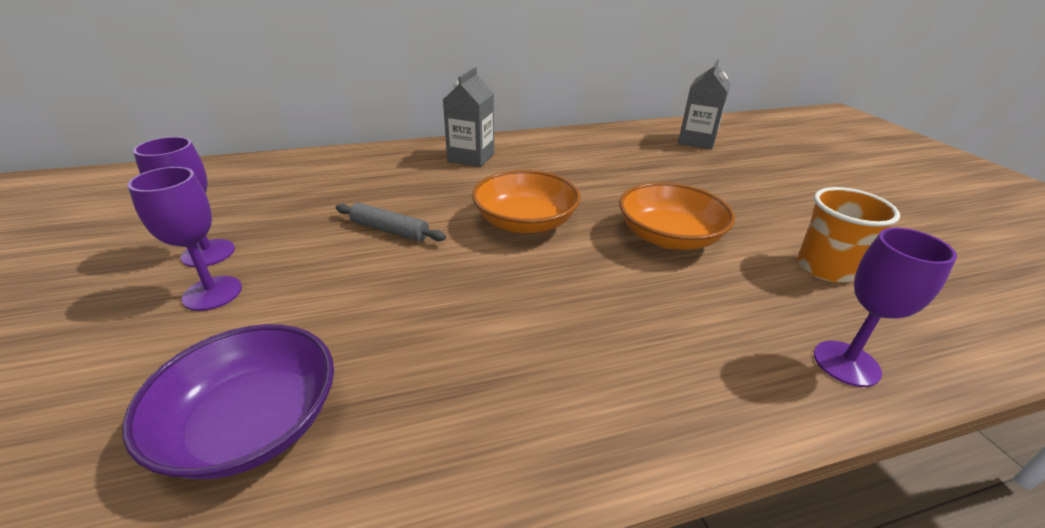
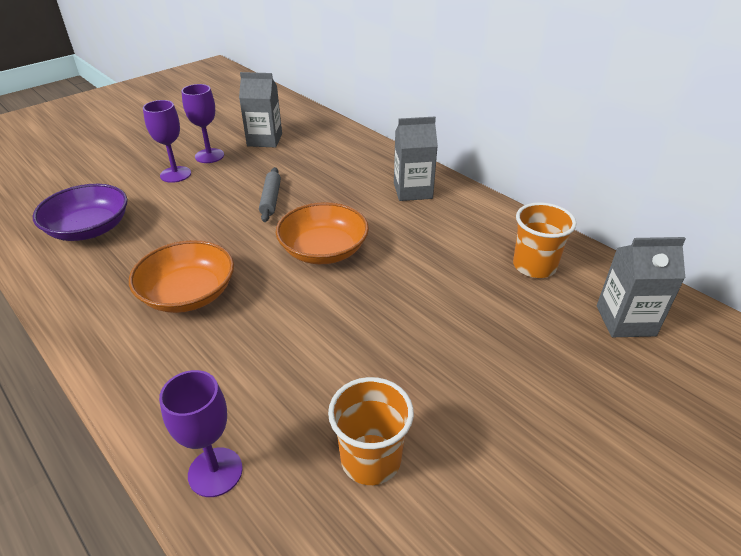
camera: 65 degrees right, 5 degrees up
orange bowl [619,182,735,250] -> orange bowl moved to [129,240,234,313]
none -> grey carton [239,72,282,148]
none -> orange cup [513,202,577,278]

